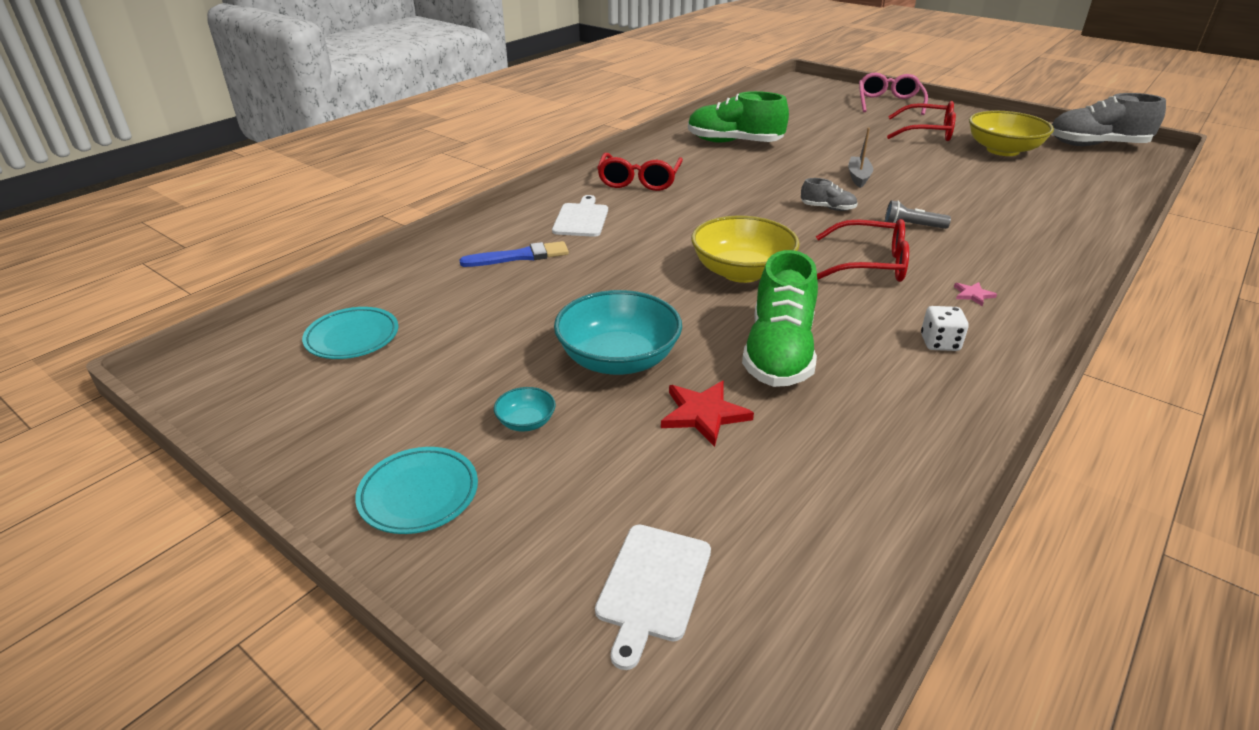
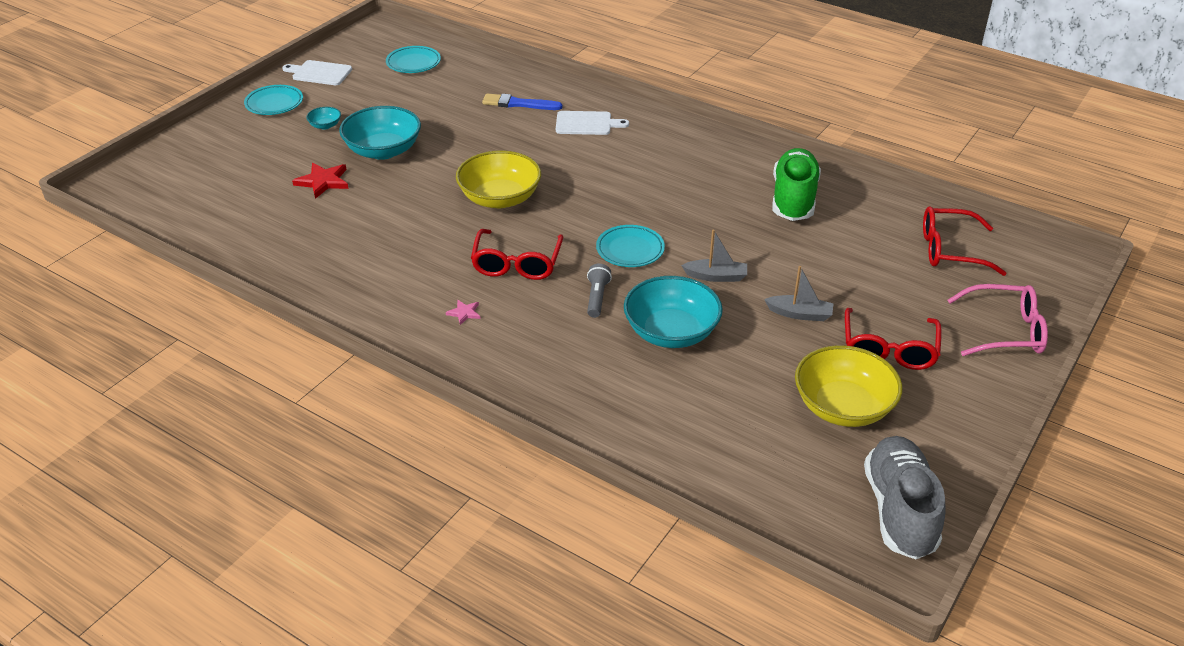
camera: 85 degrees right, 5 degrees up
blue brush [459,241,569,267] -> blue brush turned 120 degrees clockwise [482,94,562,110]
white cutting board [595,525,711,670] -> white cutting board moved to [282,60,352,85]
red glasses [597,153,683,191] -> red glasses moved to [923,206,1007,276]
green shoe [742,250,818,387] -> none
grey shoe [801,178,858,211] -> turquoise plate [596,225,665,267]
white dice [921,306,969,351] -> none
none -> turquoise bowl [624,276,723,348]
none -> grey boat [764,266,834,321]

